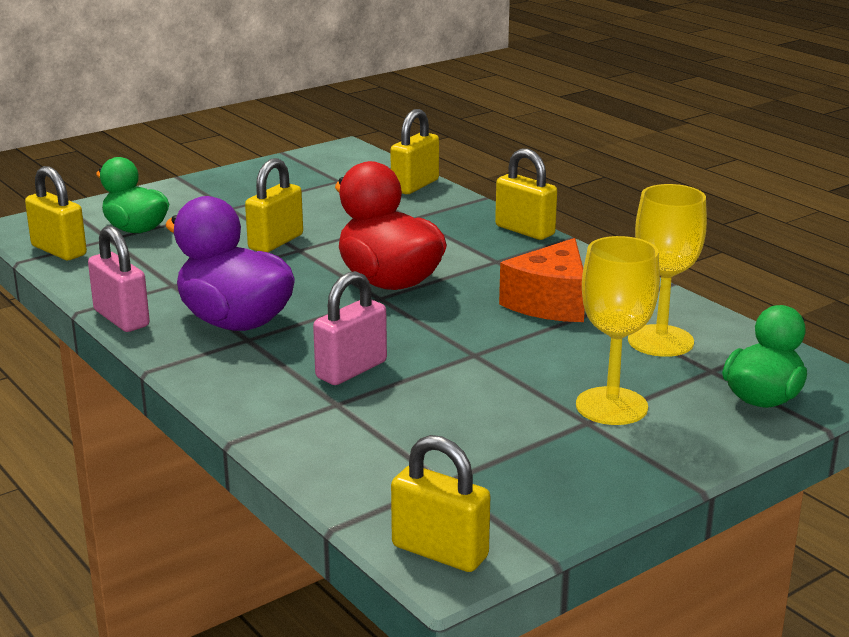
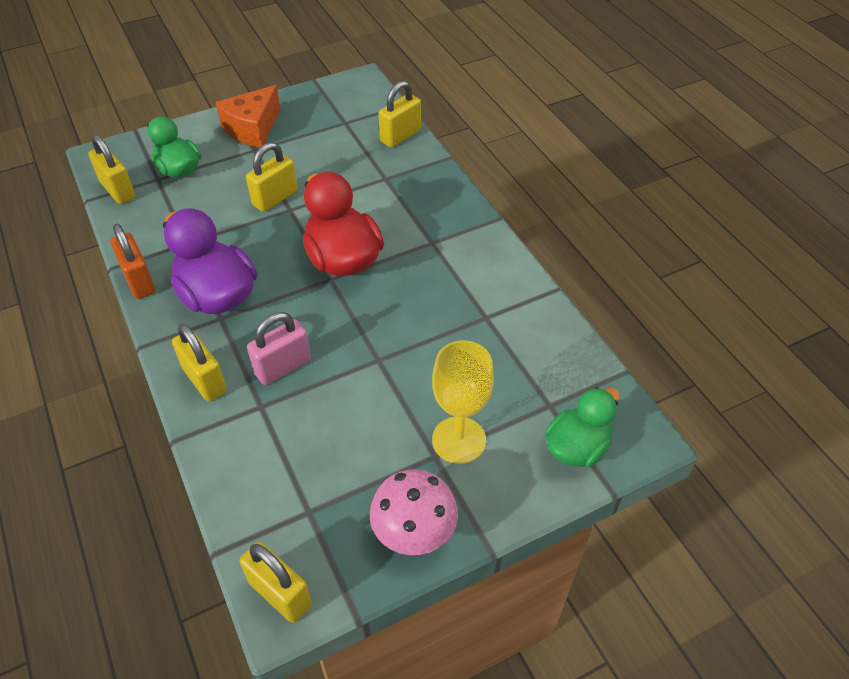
camera: 10 degrees right, 25 degrees up
pink padlock [88,226,150,332] -> orange padlock [110,224,155,299]
yellow padlock [495,148,557,240] -> yellow padlock moved to [172,324,227,402]
orange cheese [499,238,585,322] -> orange cheese moved to [216,85,281,147]
yellow goblet [628,184,707,357] -> none
none -> pink mushroom [370,469,458,555]

